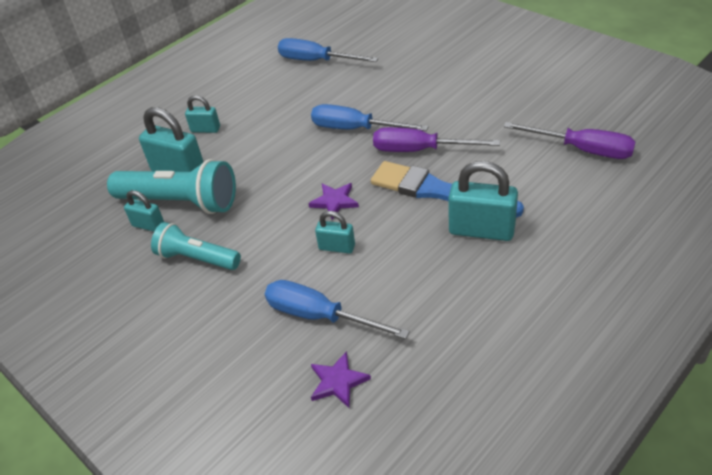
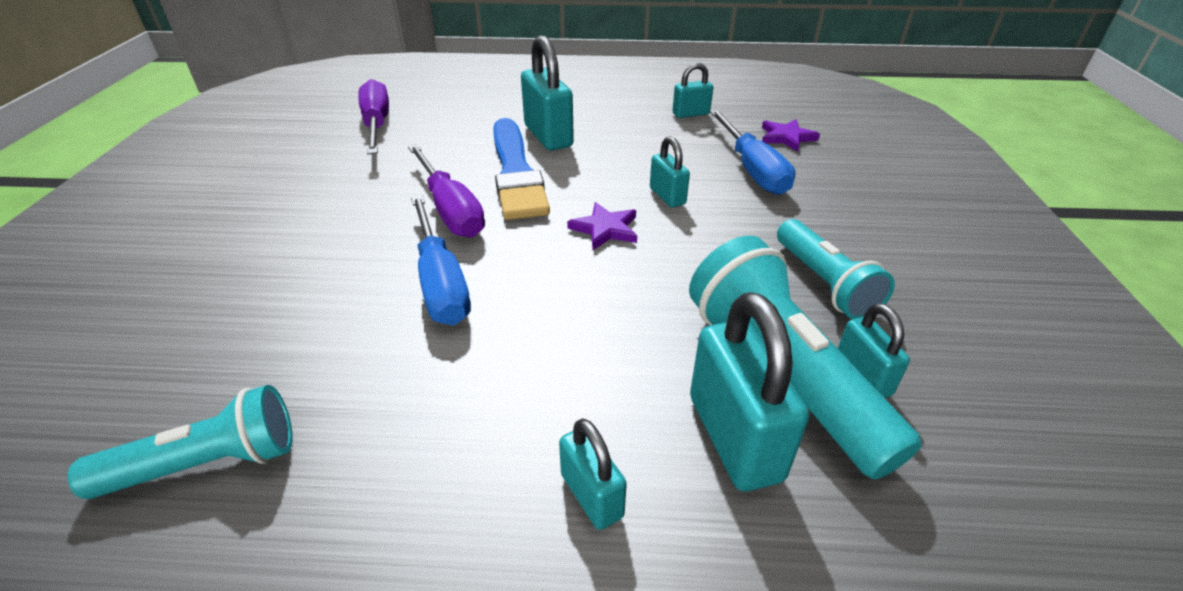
camera: 135 degrees left, 5 degrees down
blue screwdriver [278,38,378,62] -> turquoise flashlight [67,385,293,499]
none -> turquoise padlock [673,63,713,118]

